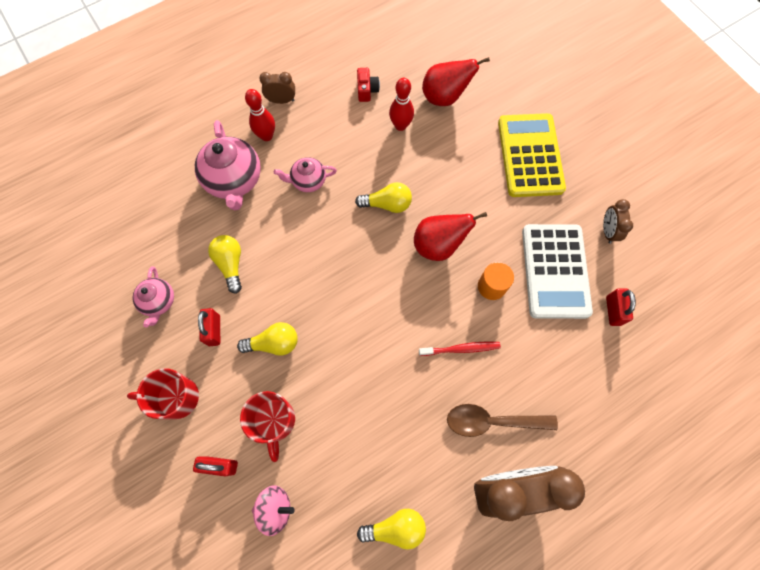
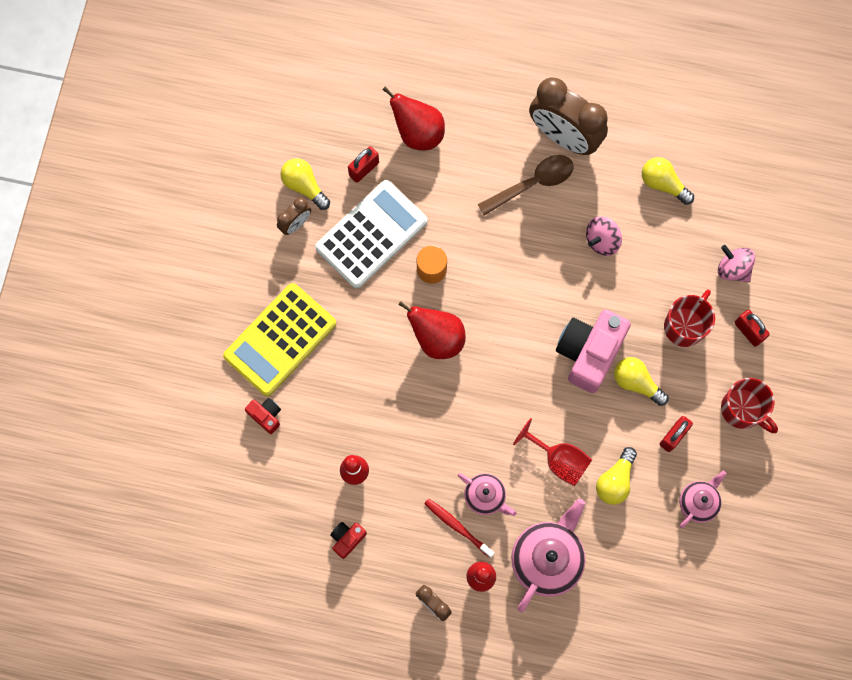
camera: 135 degrees left, 5 degrees up
yellow light bulb [355,182,412,213] -> yellow light bulb moved to [280,158,330,210]
red toothbrush [419,341,501,356] -> red toothbrush moved to [424,498,495,558]
red pear [422,57,490,106] -> red pear moved to [382,86,445,151]
brown spoon [447,404,558,437] -> brown spoon turned 75 degrees counterclockwise [478,155,574,216]
none -> red camera [245,398,281,434]
none -> red goblet [513,418,592,486]
none -> pink camera [556,309,631,393]
none -> pink spinning top [586,217,622,256]

